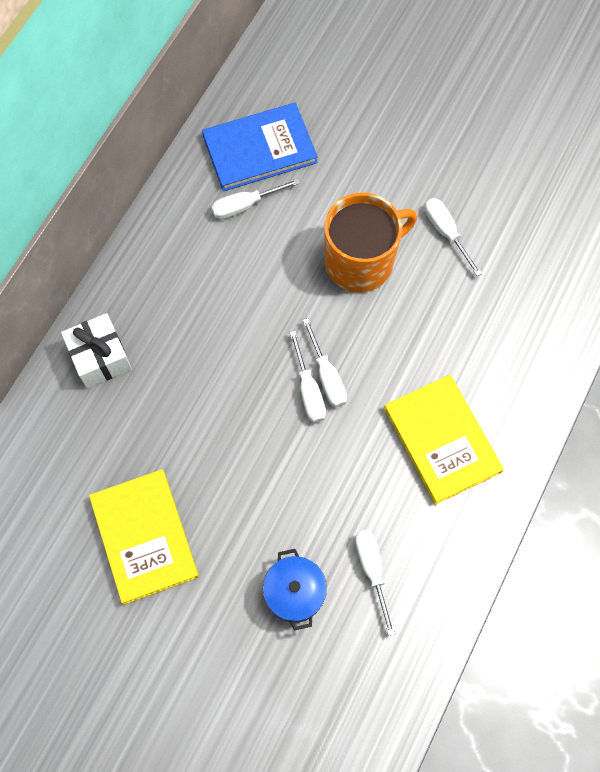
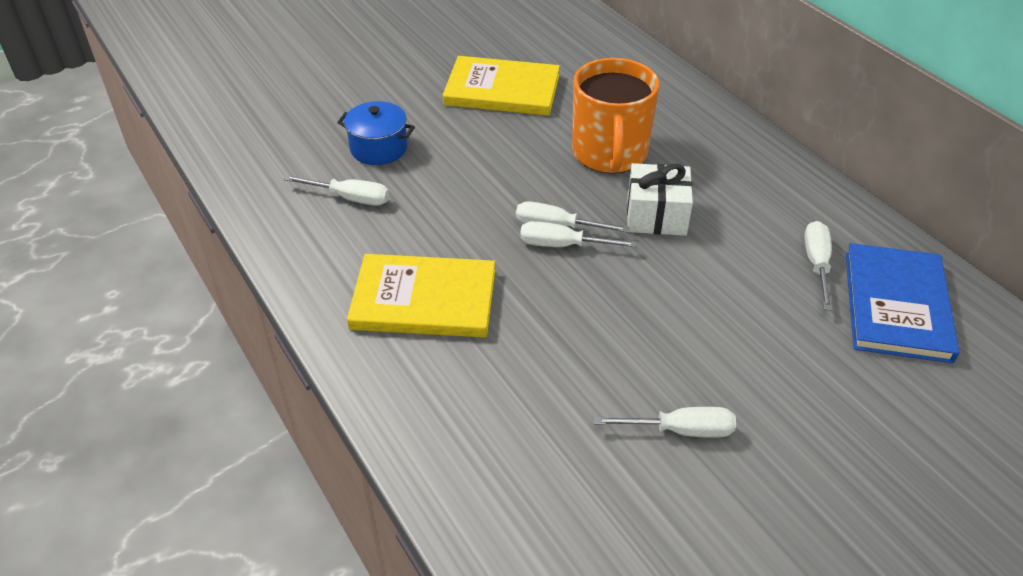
camera: 120 degrees right, 25 degrees down
white gift [61,313,132,388] -> white gift moved to [627,163,693,236]
orange mug [324,192,417,292] -> orange mug moved to [572,58,659,173]

